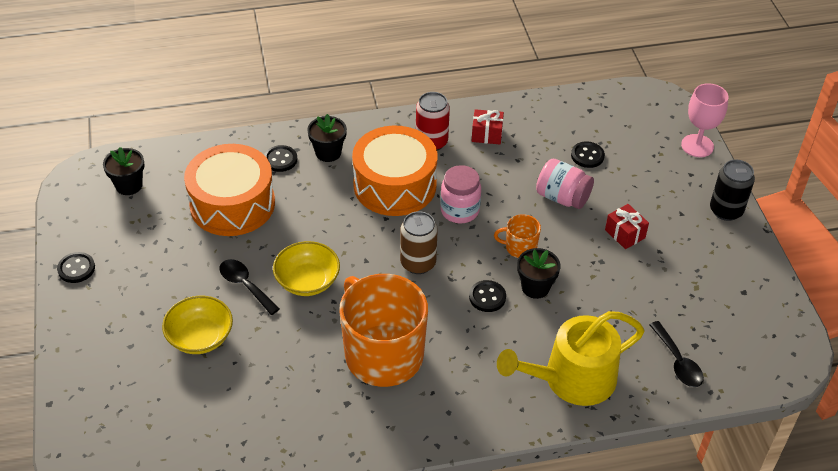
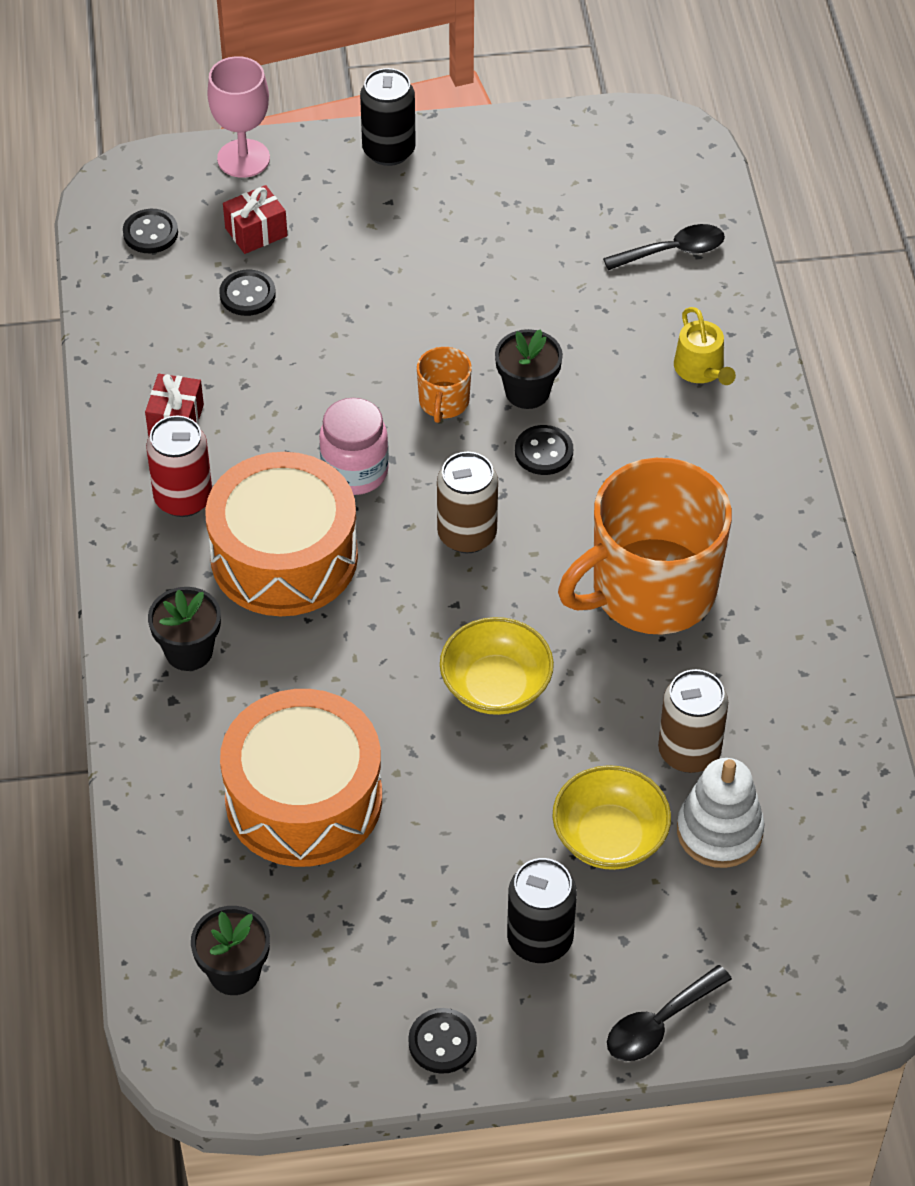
camera: 85 degrees left, 5 degrees up
black spoon [220,259,280,315] -> black spoon moved to [607,965,732,1061]
black button [264,145,297,172] -> black button moved to [123,209,178,253]
yellow watering can [497,311,645,406] -> yellow watering can [674,307,736,385], size x0.48
pink jar [536,159,594,209] -> none
red gift [605,204,649,249] -> red gift moved to [223,185,287,254]
none -> black can [507,858,577,963]
none -> brown can [658,669,728,773]
none -> white stacking toy [677,758,765,868]

